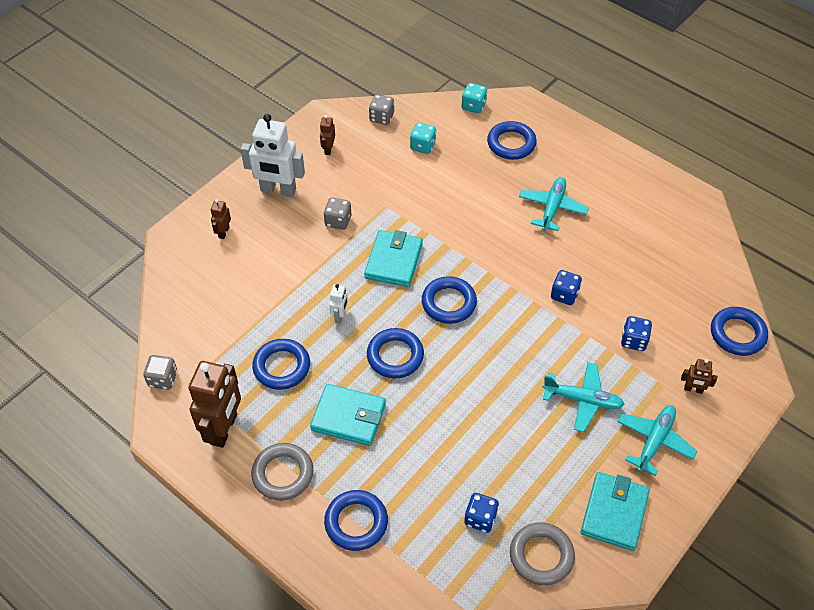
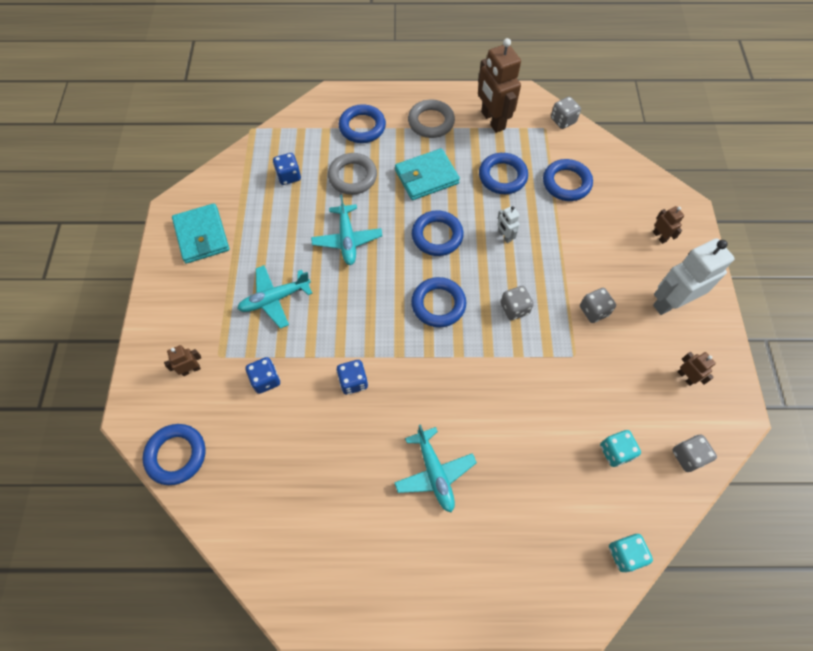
camera: 140 degrees right, 10 degrees up
turquoise wallet [364,230,423,287] -> grey dice [501,286,534,320]
blue ring [487,121,537,160] -> blue ring moved to [543,159,593,201]
grey ring [510,522,575,586] -> grey ring moved to [328,153,377,195]
turquoise plane [617,405,697,476] -> turquoise plane moved to [311,195,382,265]

